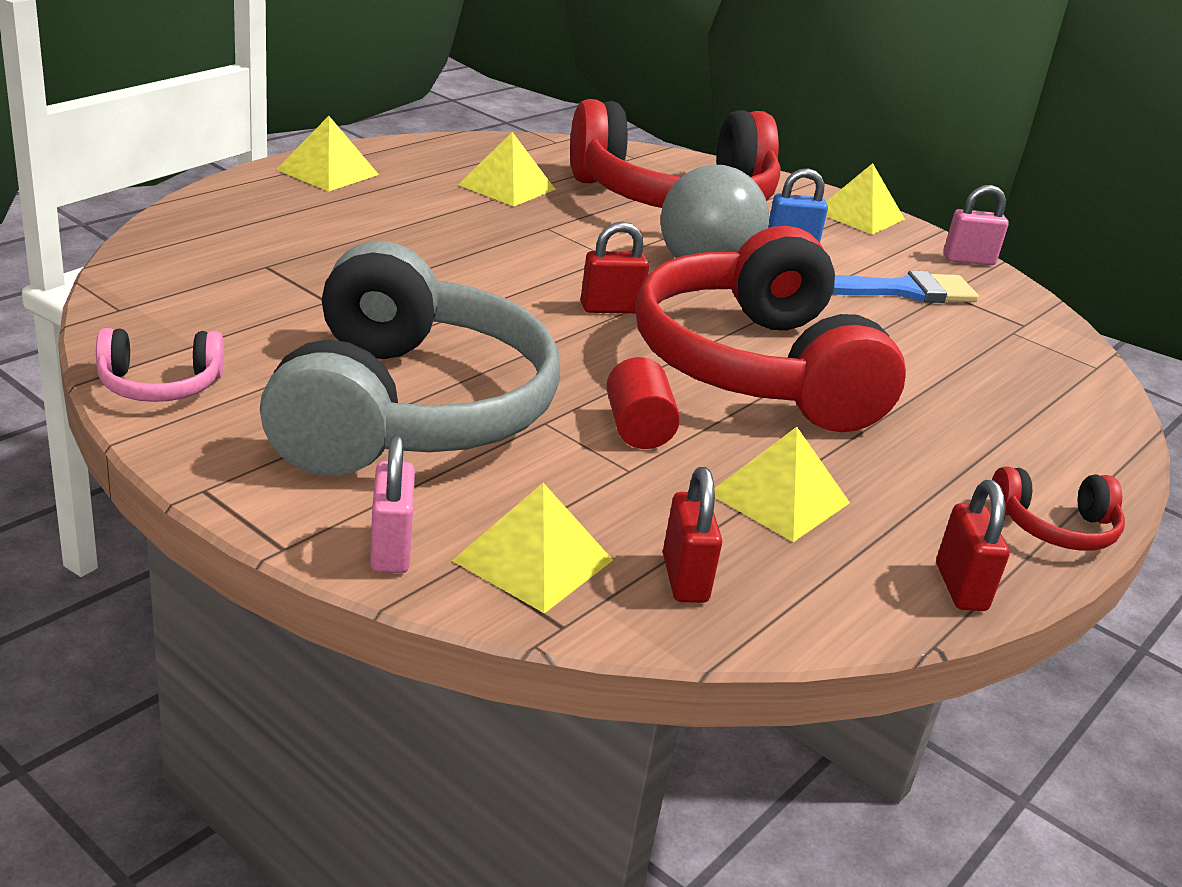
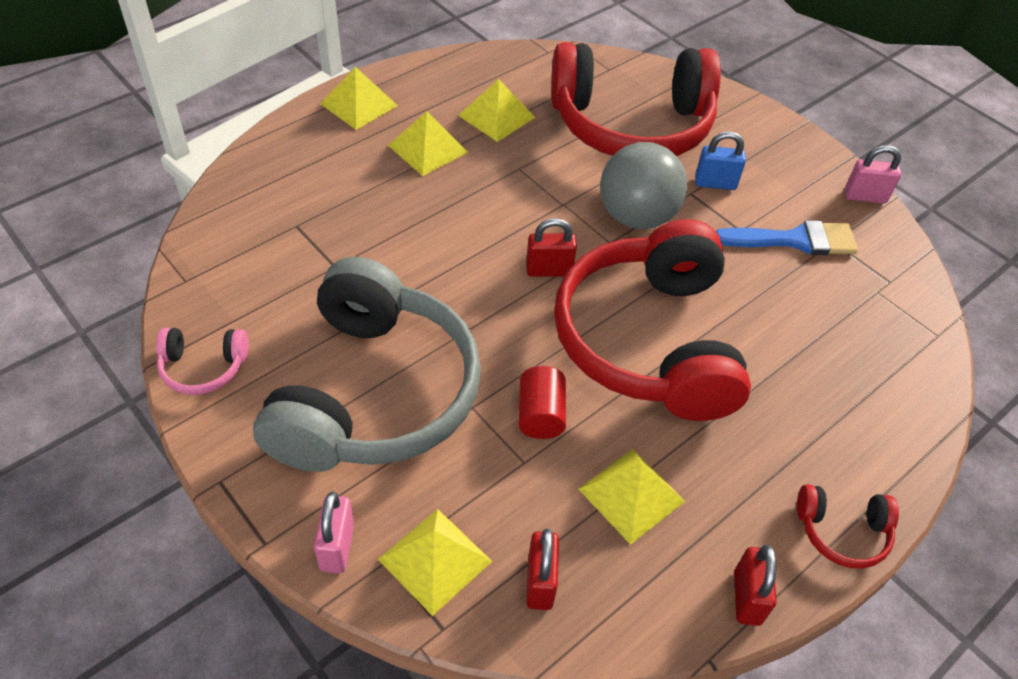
camera: 10 degrees right, 20 degrees up
yellow pyramid [826,163,905,235] -> yellow pyramid moved to [388,111,468,176]

